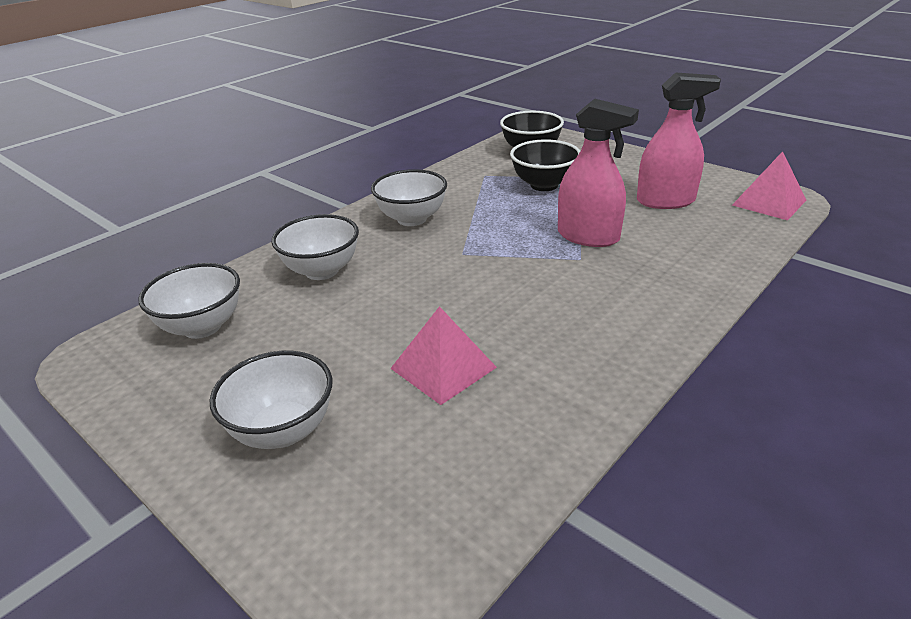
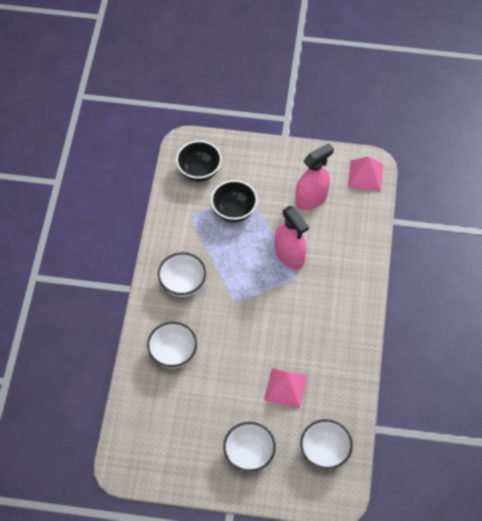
camera: 35 degrees left, 25 degrees up
white bowl [138,263,240,339] -> white bowl moved to [300,419,353,470]
pink spray bottle [558,99,639,247] -> pink spray bottle turned 60 degrees clockwise [275,206,309,269]

